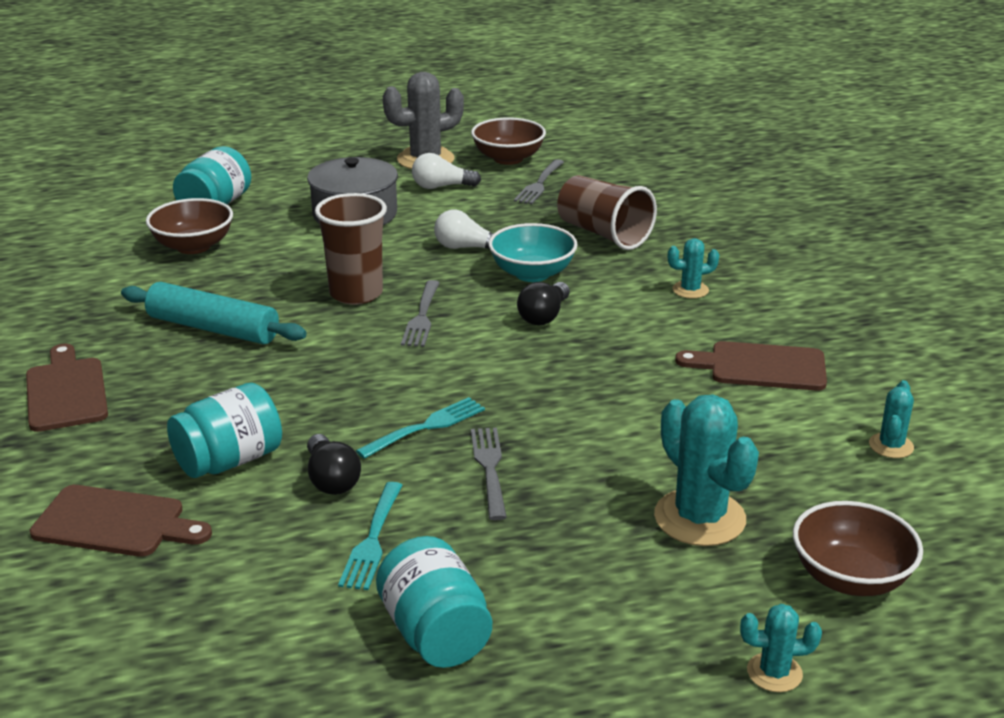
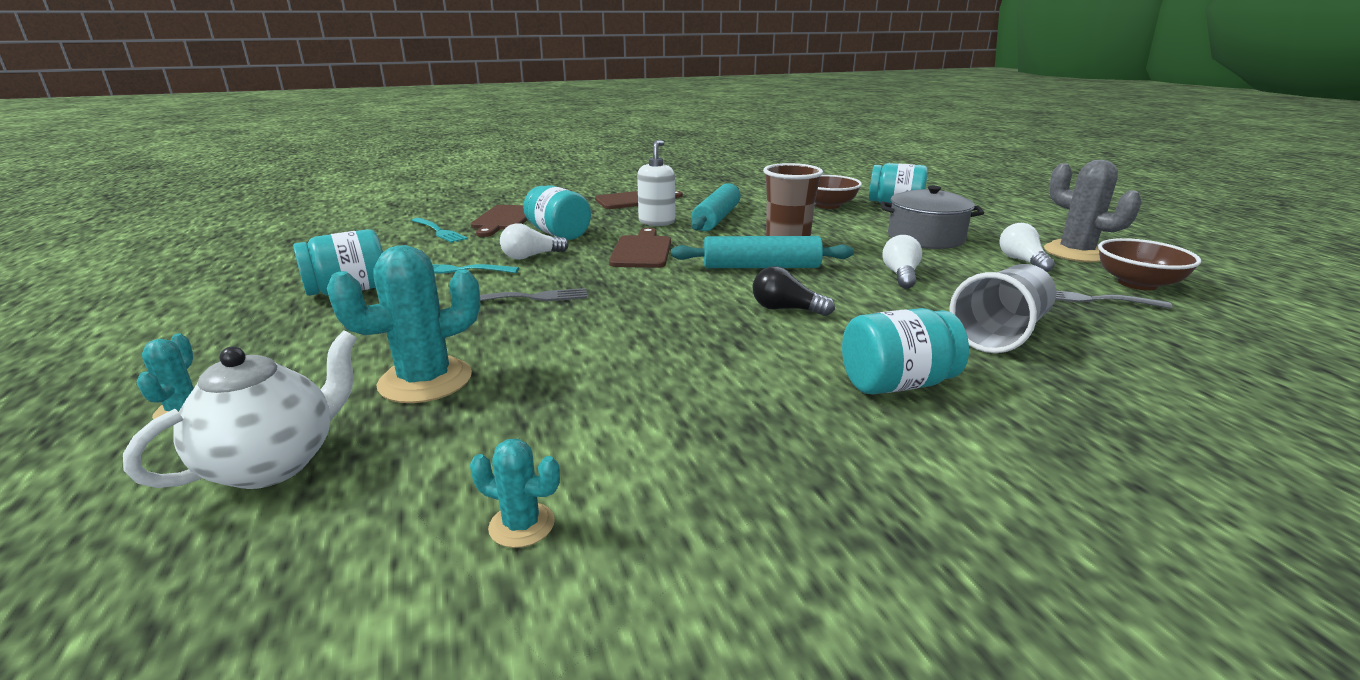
camera: 85 degrees right, 5 degrees down
black light bulb [307,434,361,495] -> white light bulb [500,223,569,260]
turquoise fork [356,397,485,459] -> turquoise fork moved to [412,218,468,243]
grey fork [401,280,440,347] -> turquoise rolling pin [671,236,854,268]
turquoise bowl [488,223,578,282] -> none
brown cup [557,175,657,250] -> grey cup [949,264,1056,353]
turquoise cactus [668,238,719,299] -> turquoise jar [842,308,969,395]
brown cutting board [675,341,827,391] -> brown cutting board moved to [609,228,671,268]
brown bowl [793,501,923,596] -> white teapot [123,330,357,489]
none -> white soap dispenser [637,140,675,226]

